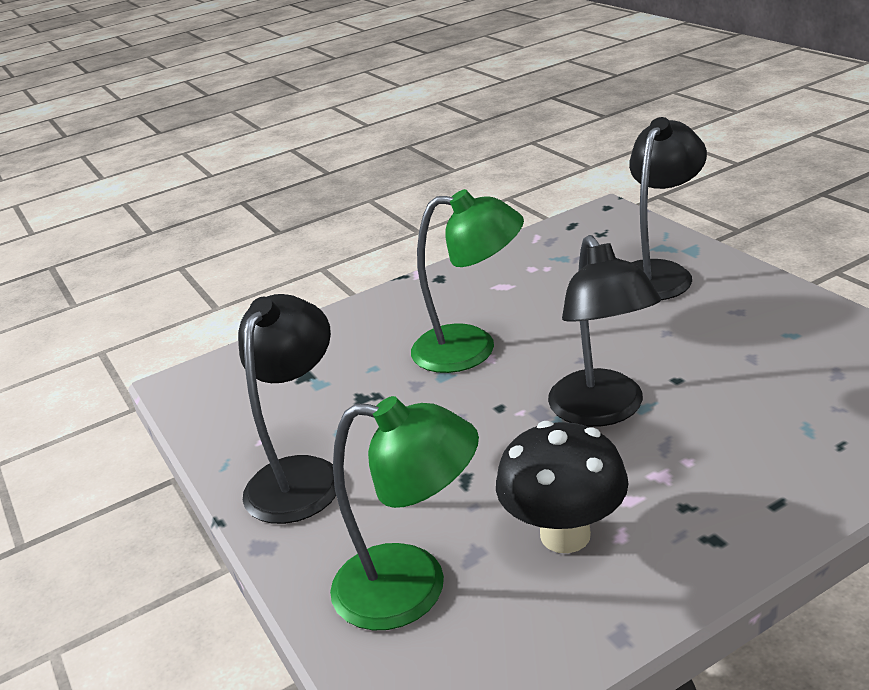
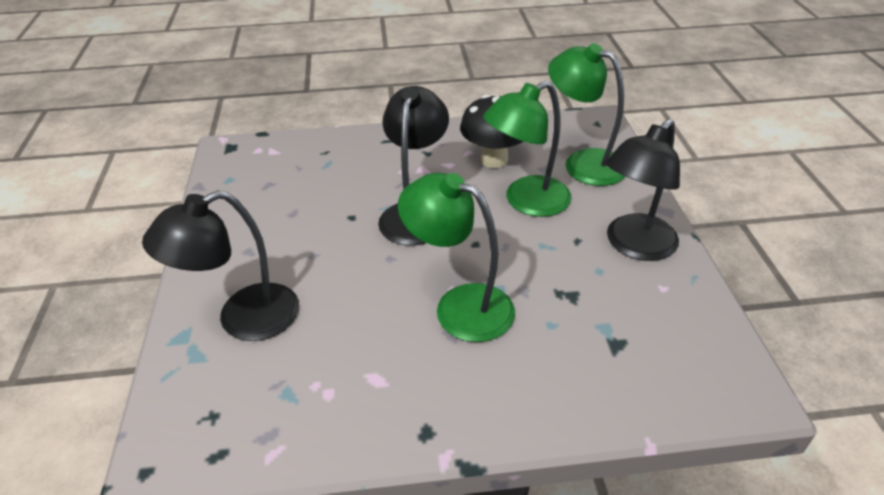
camera: 160 degrees left, 10 degrees up
none -> green lamp [483,81,572,217]

